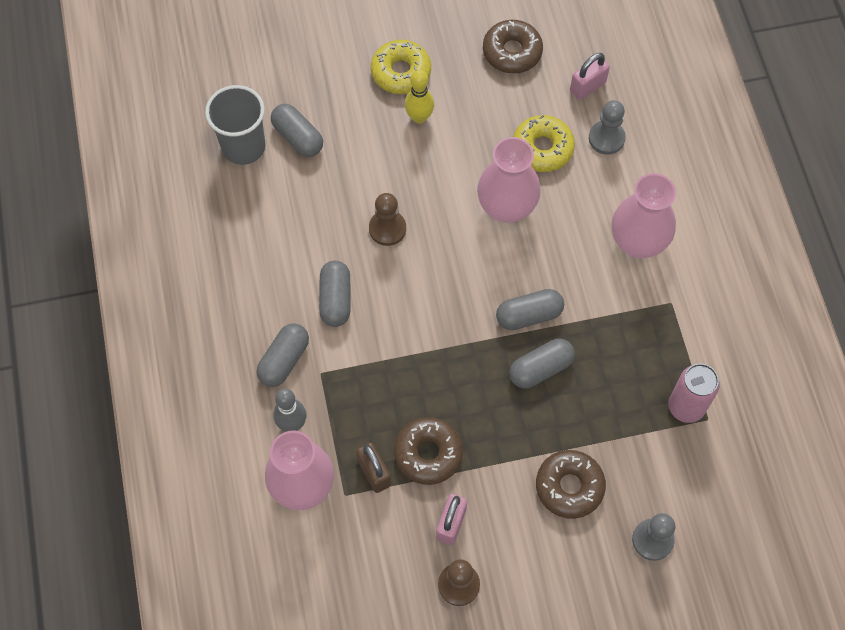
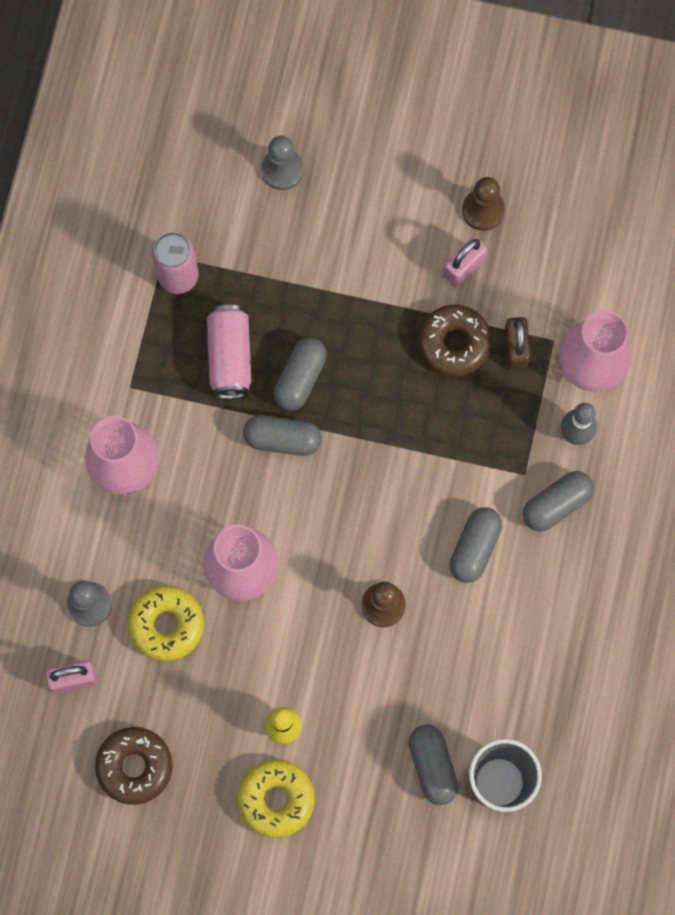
camera: 155 degrees left, 10 degrees up
grey capsule [509,339,575,389] -> grey capsule turned 60 degrees counterclockwise [274,338,327,411]
brown donut [536,450,606,519] -> none
none -> pink can [207,305,251,399]

